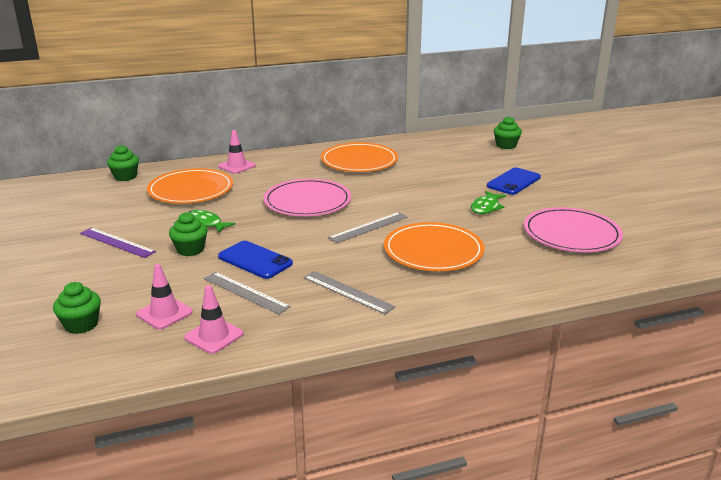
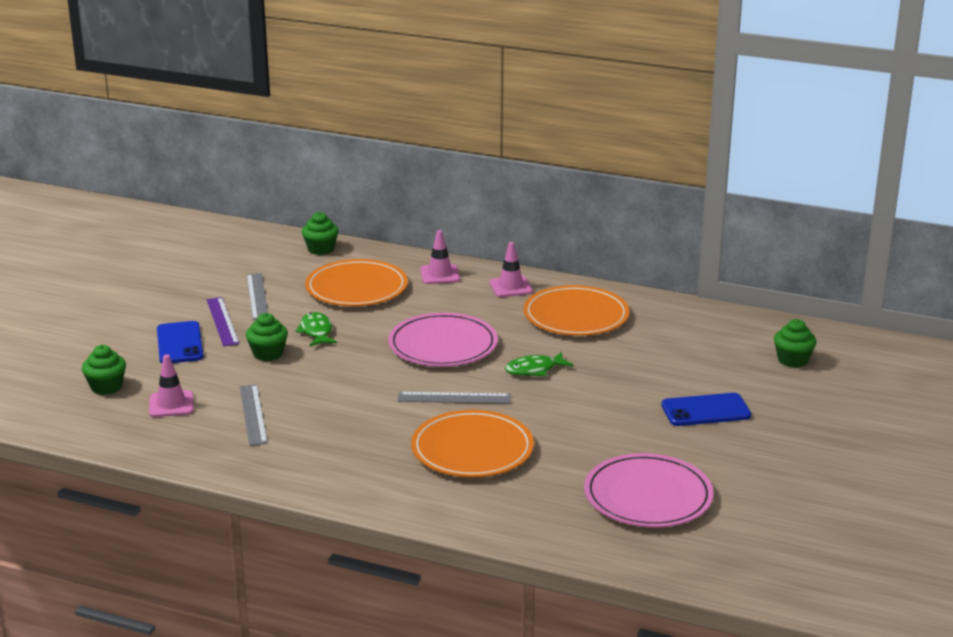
camera: 40 degrees right, 0 degrees up
pink traffic cone [184,285,243,354] -> pink traffic cone moved to [490,242,533,297]
blue phone [218,241,293,279] -> blue phone moved to [157,321,204,363]
grey ruler [304,271,396,314] -> grey ruler moved to [247,273,268,320]
green fish [471,191,506,214] -> green fish moved to [505,352,574,376]

